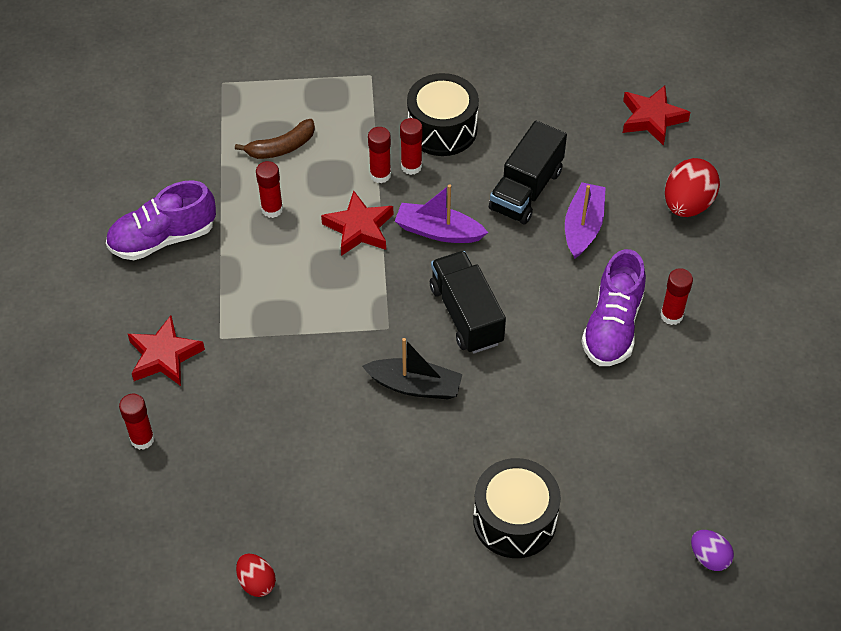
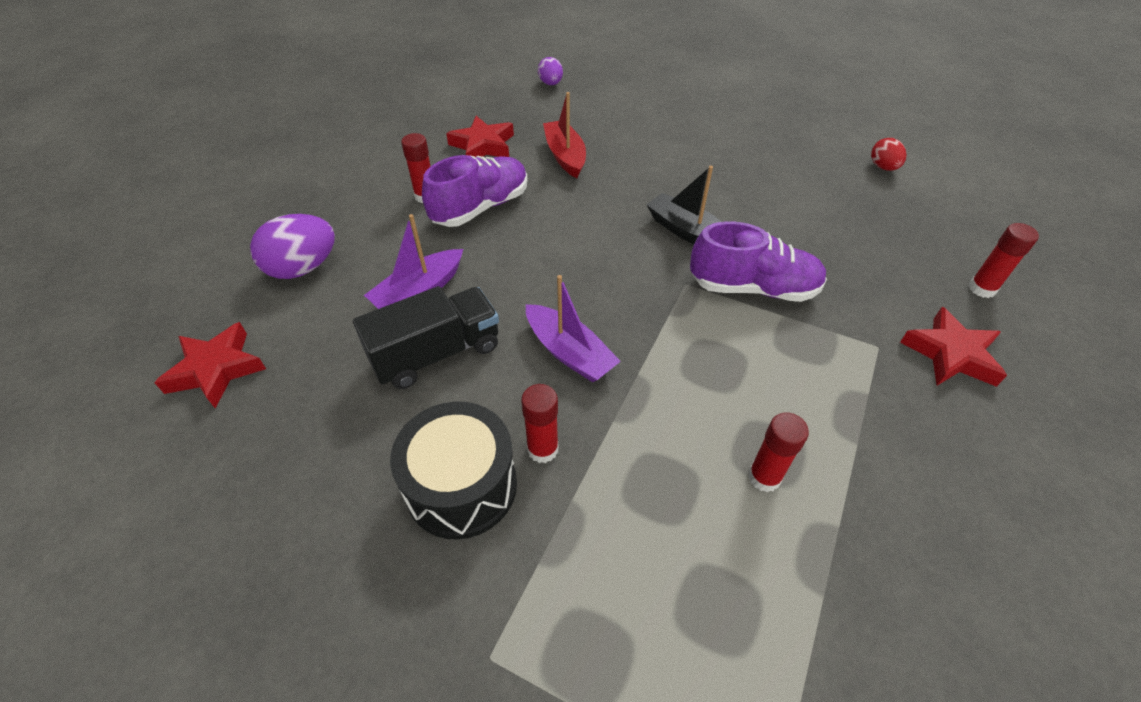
camera: 150 degrees left, 5 degrees down
purple shoe [106,180,216,260] -> purple shoe moved to [690,222,827,302]
brown banana [235,119,315,159] -> none
red star [321,191,393,256] -> red star moved to [446,116,514,157]
red glue stick [368,127,391,183] -> none
black truck [430,251,506,354] -> none
black drum [473,458,561,558] -> none
red egg [665,158,720,217] -> purple egg [250,214,335,279]
none -> red boat [543,92,586,178]

